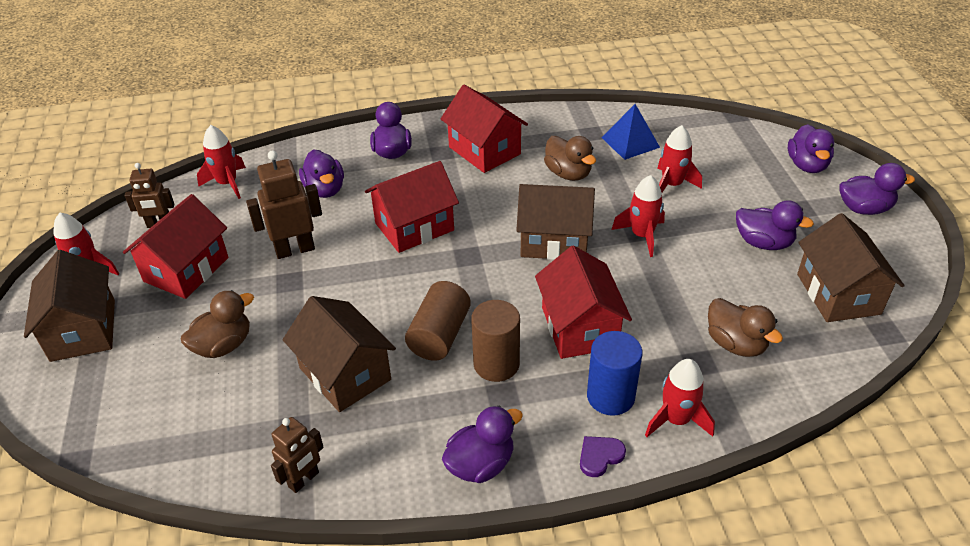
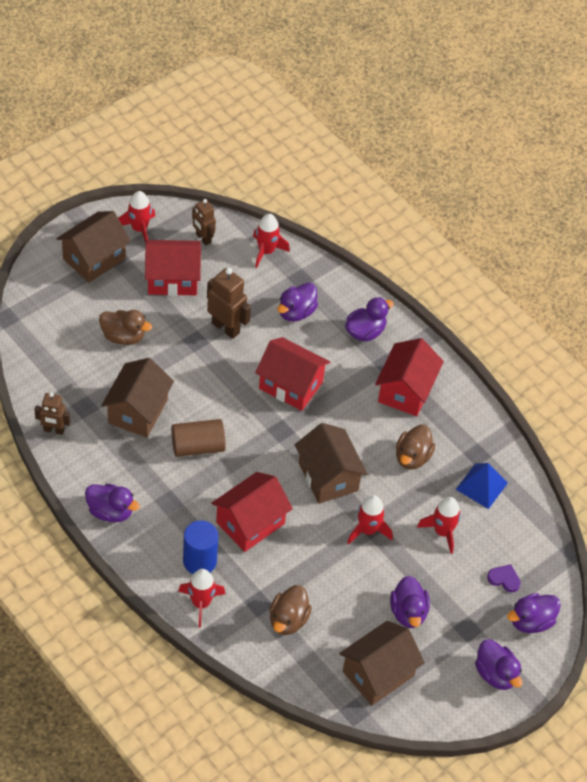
camera: 55 degrees right, 10 degrees up
brown cylinder [471,300,520,382] -> none
purple heart [580,436,626,477] -> purple heart moved to [487,564,521,592]

